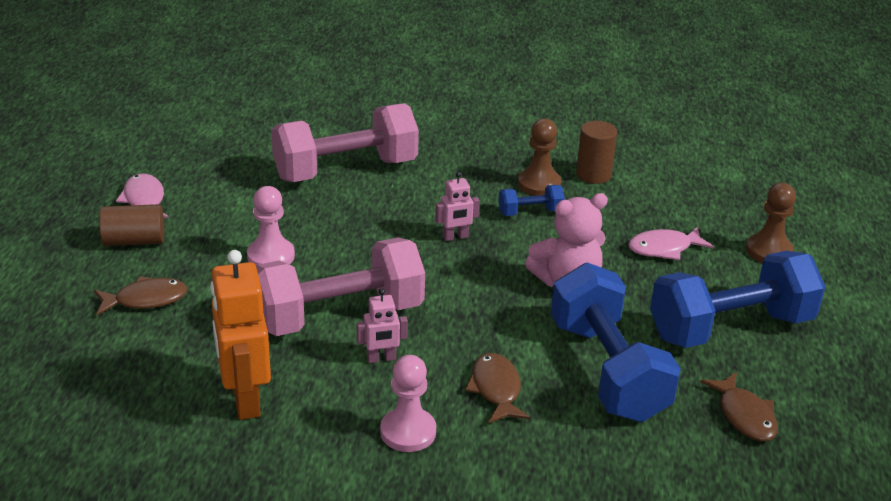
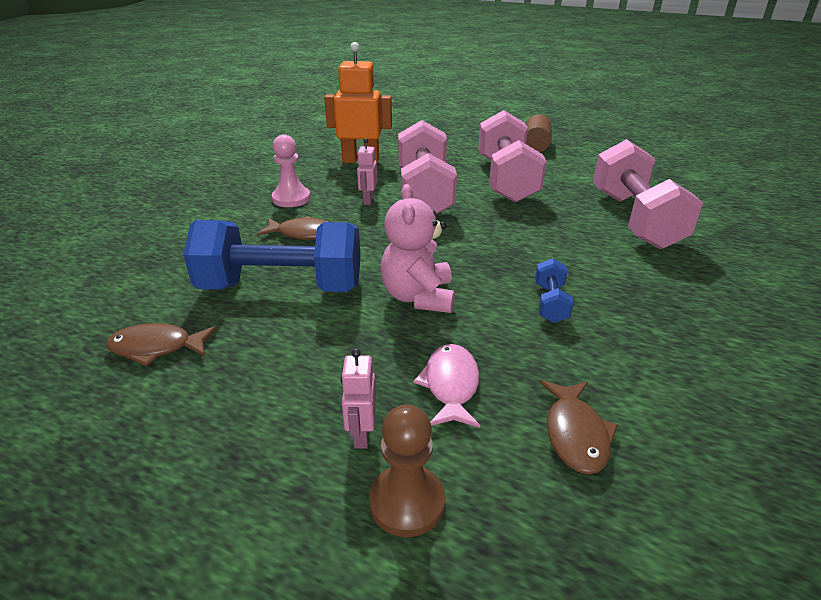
camera: 110 degrees right, 0 degrees up
brown fish [94,276,187,315] -> brown fish moved to [540,380,618,474]
pink fish [116,174,169,218] -> none
pink pawn [247,186,295,265] -> pink dumbbell [478,110,547,203]
pink robot [435,172,480,241] -> pink robot moved to [341,349,376,449]
brown pawn [518,118,561,196] -> none
brown cylinder [576,121,617,184] -> none
blue dumbbell [650,251,825,348] -> none

